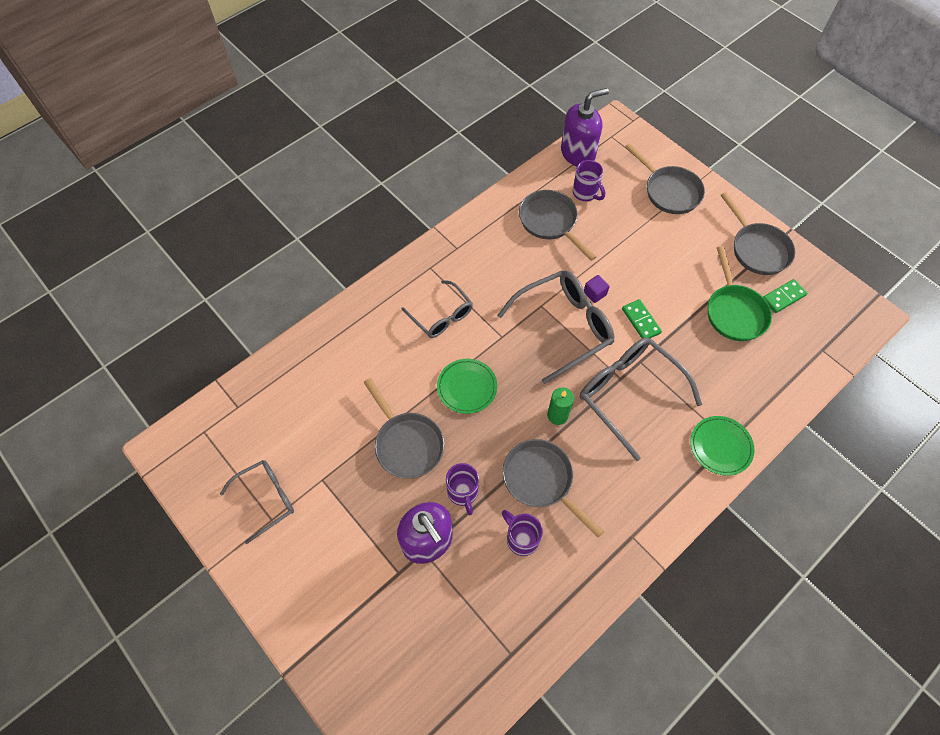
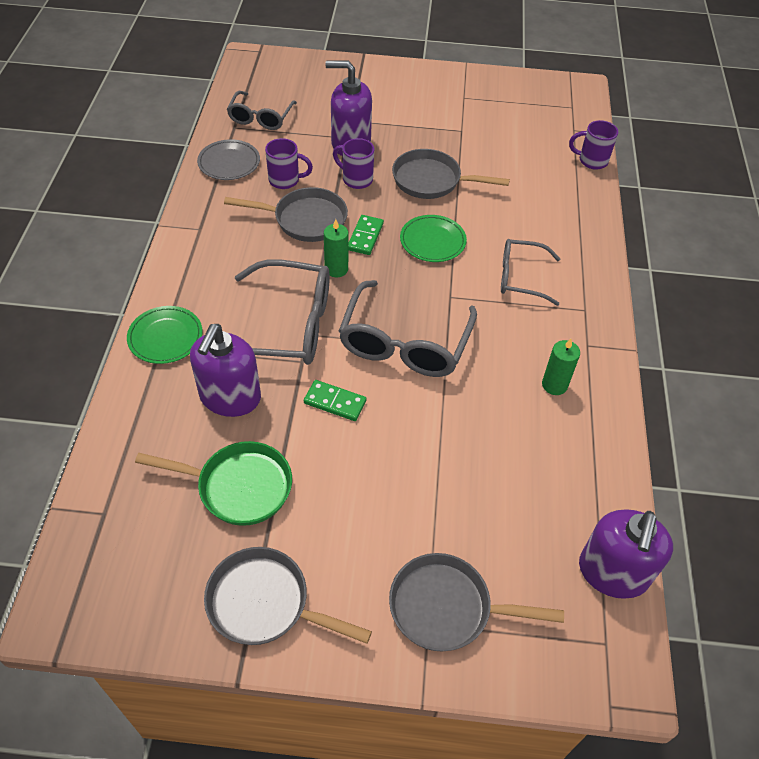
camera: 135 degrees right, 10 degrees down
grey glasses [220,460,294,544] -> grey glasses moved to [227,91,297,130]
grey pan [519,190,596,261] -> none
purple mug [573,160,605,201] -> purple mug moved to [569,120,618,170]
purple cube [584,275,610,303] -> none
green pan [708,246,772,341] -> green pan turned 150 degrees clockwise [135,441,292,526]
green domino [763,279,807,313] -> green domino moved to [348,215,384,255]
none -> purple soap dispenser [190,324,261,417]
none -> grey plate [197,139,260,180]
none -> green candle [542,338,580,395]

